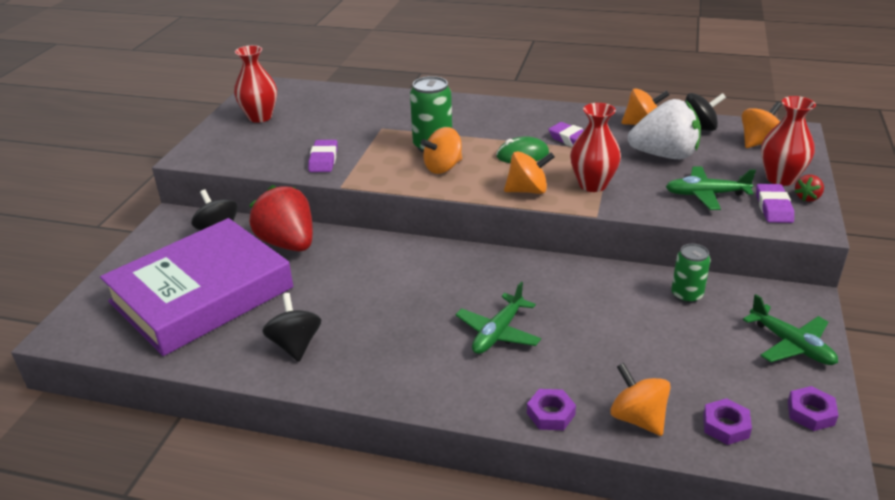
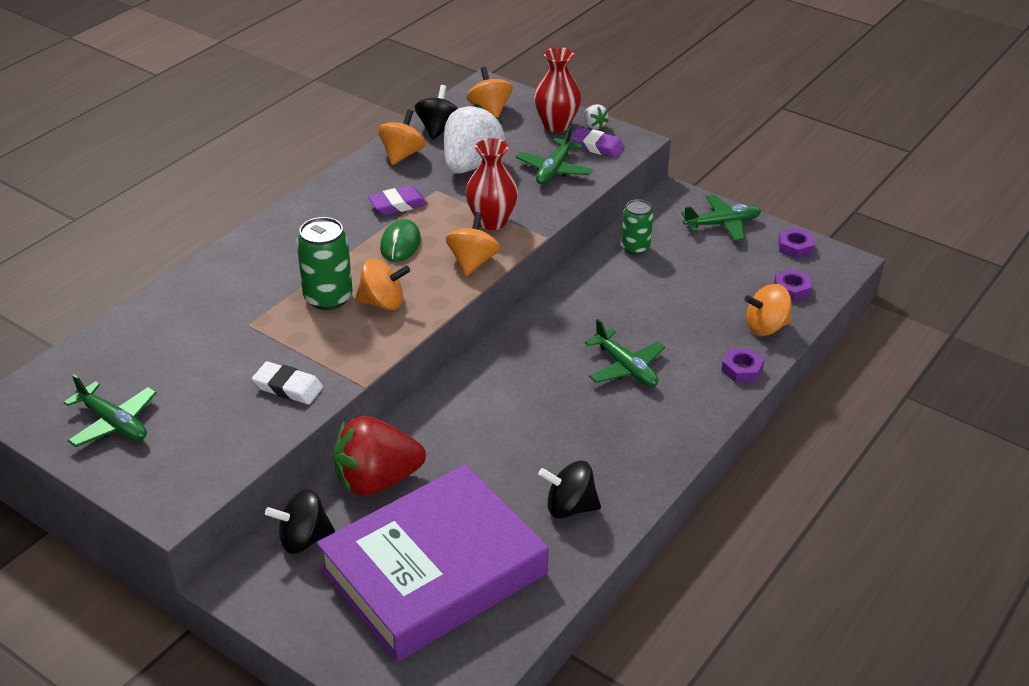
camera: 70 degrees left, 5 degrees up
purple book [100,218,293,356] -> purple book turned 75 degrees clockwise [317,464,549,662]
red vase [234,45,277,123] -> green plane [64,374,157,447]
purple eraser [308,140,338,172] -> white eraser [252,361,323,404]
orange spinning top [421,127,462,174] -> orange spinning top turned 75 degrees counterclockwise [355,259,410,310]
red strawberry [794,174,824,202] -> white strawberry [584,104,608,129]

